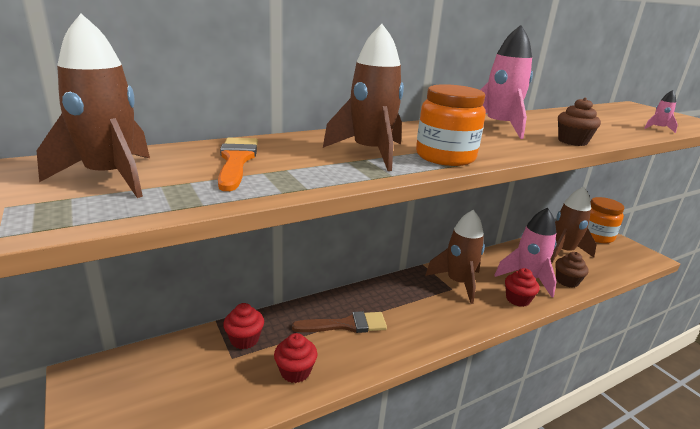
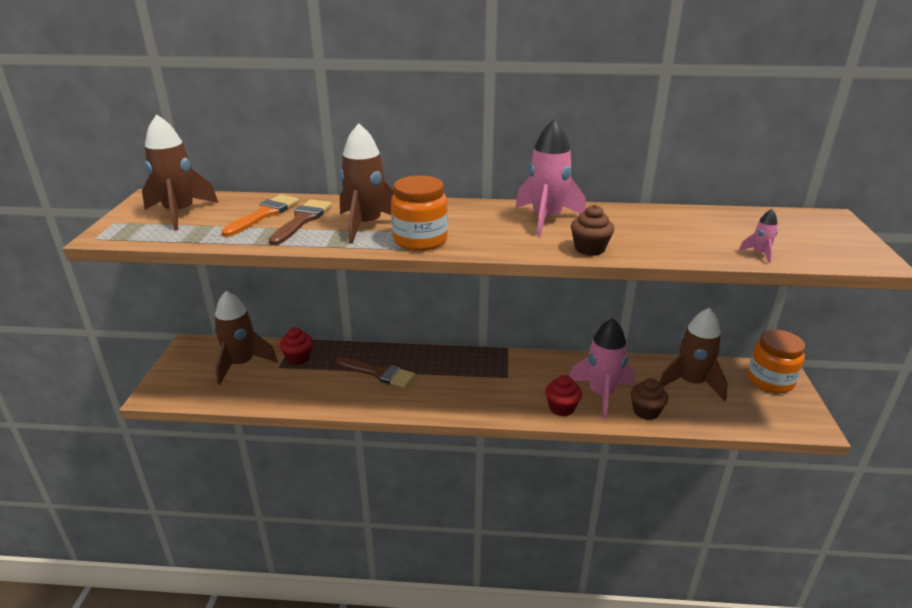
camera: 35 degrees right, 5 degrees up
red cupcake [274,333,318,383] -> none
brown rocket [425,210,485,304] -> brown rocket moved to [214,291,278,385]
none -> brown brush [268,199,332,245]

